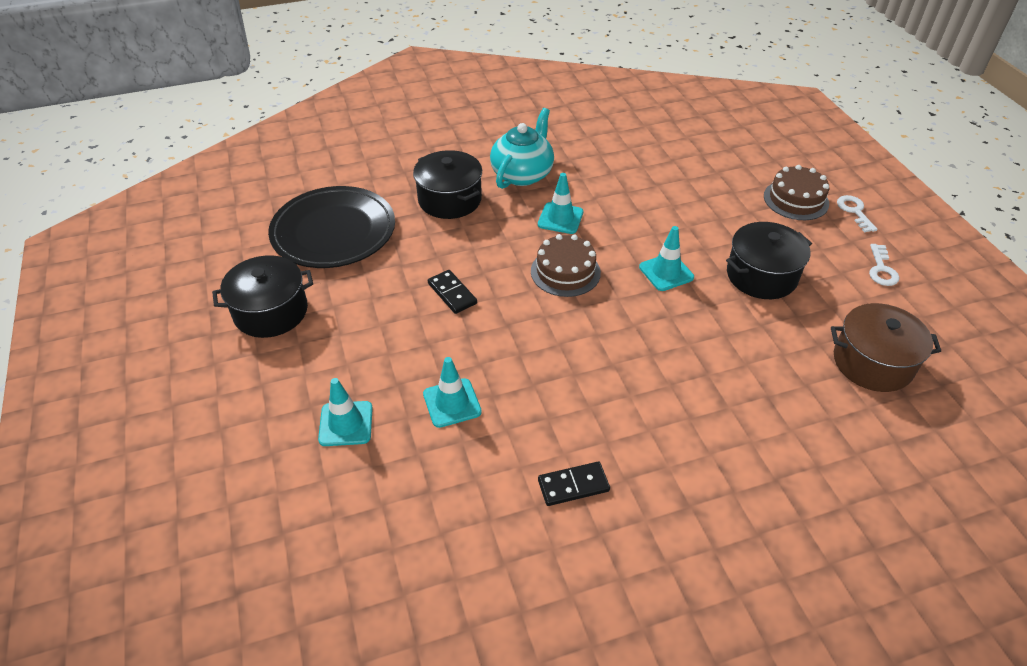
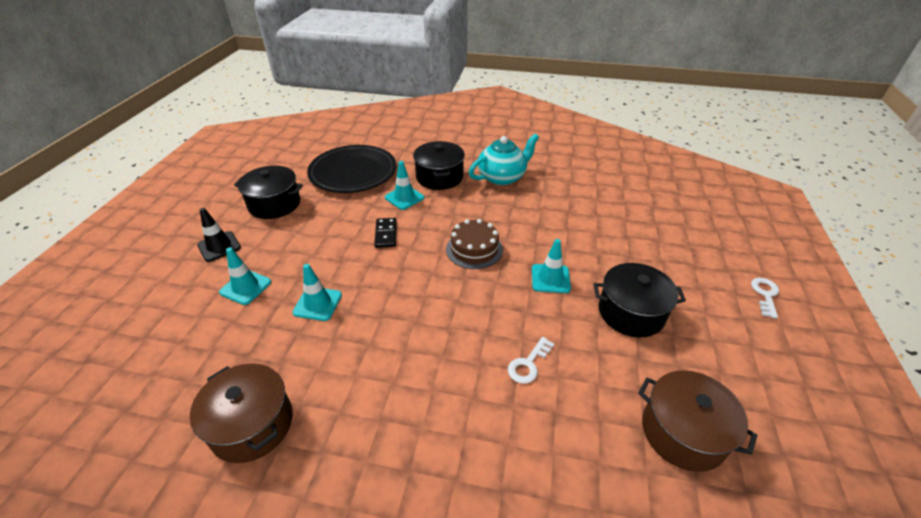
camera: 30 degrees right, 5 degrees down
turquoise traffic cone [538,173,583,234] -> turquoise traffic cone moved to [385,161,424,210]
black domino [538,462,610,506] -> none
brown cake [764,165,829,220] -> none
white key [869,244,900,286] -> white key moved to [508,337,554,384]
none -> brown pot [190,363,293,463]
none -> black traffic cone [197,208,241,262]

